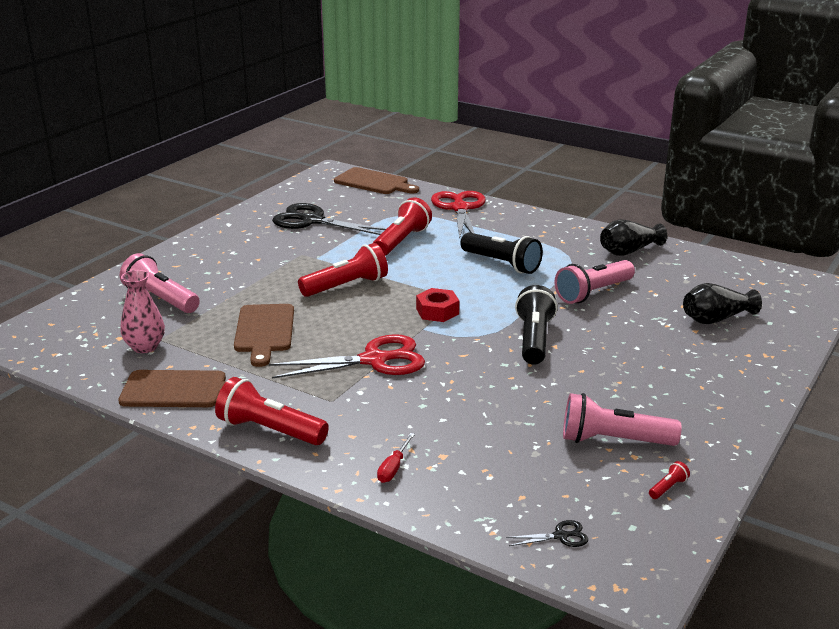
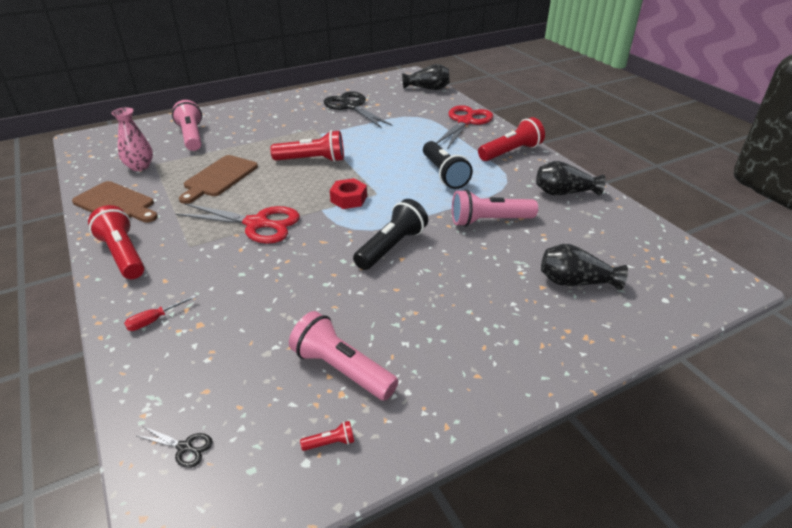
camera: 30 degrees right, 10 degrees up
brown cutting board [334,167,419,194] -> black vase [402,64,450,90]
red flashlight [373,197,432,256] -> red flashlight moved to [478,117,545,161]

